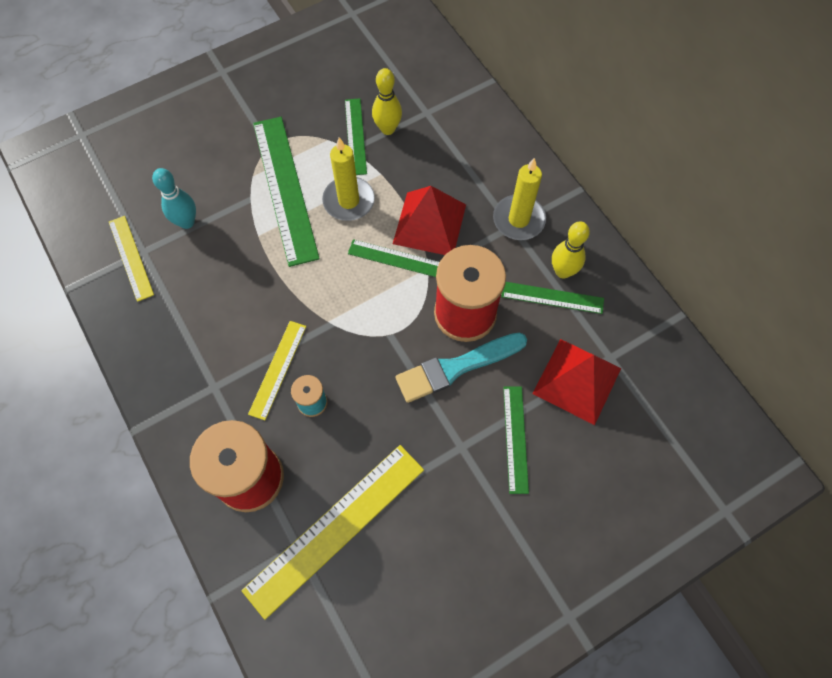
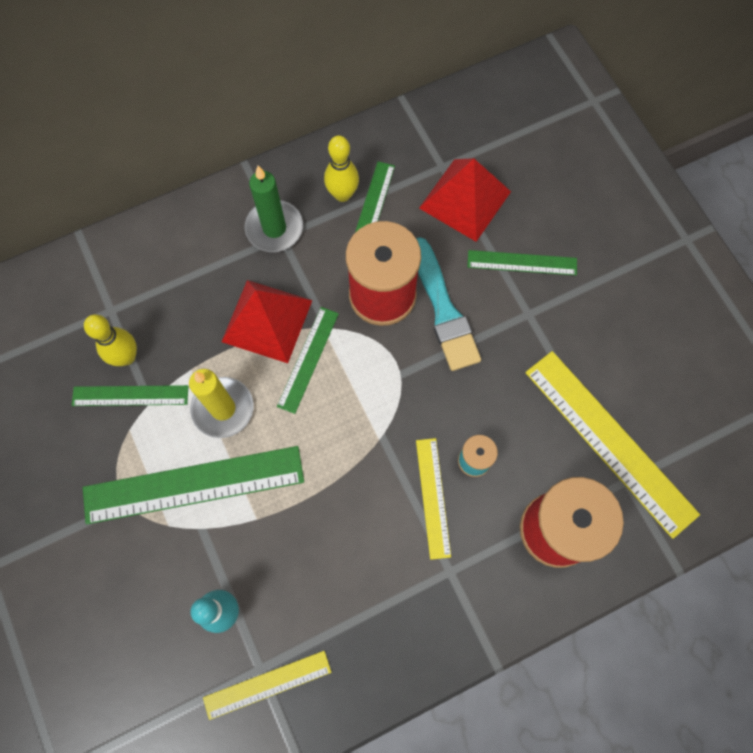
camera: 85 degrees left, 5 degrees up
yellow ruler [248,321,306,420] -> yellow ruler turned 60 degrees clockwise [416,438,451,560]
yellow candle [493,157,546,240] -> green candle [245,166,303,252]

